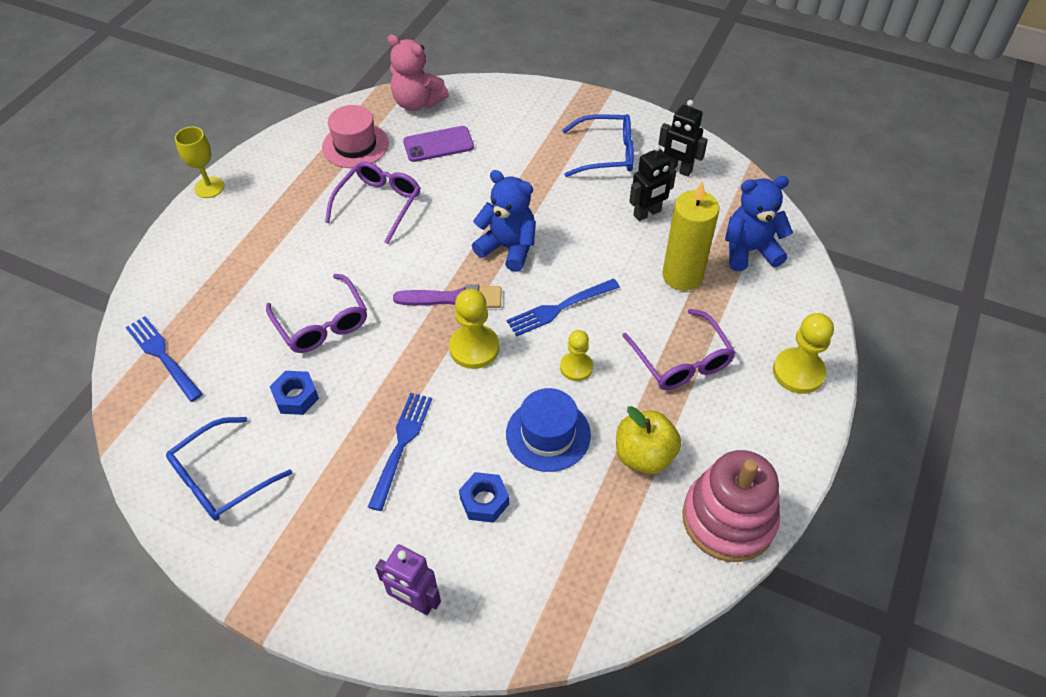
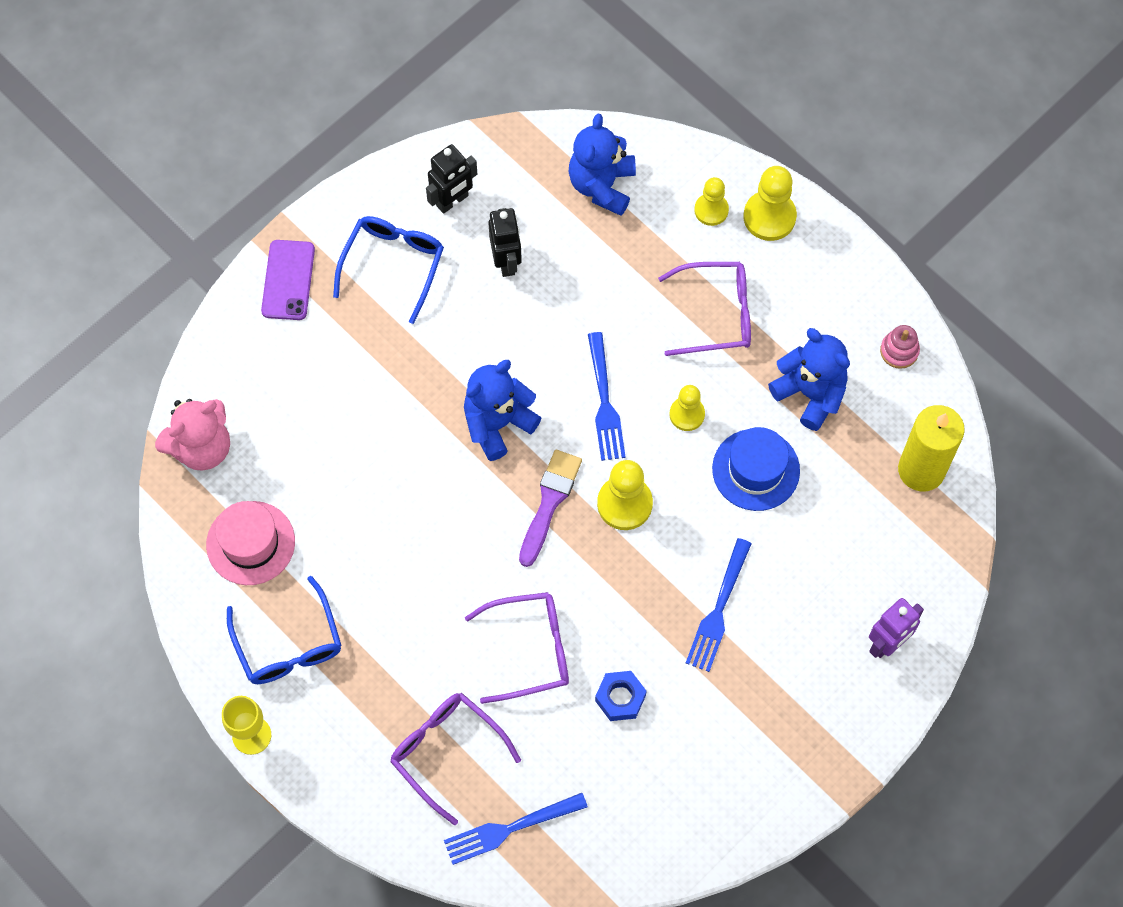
camera: 70 degrees left, 15 degrees up
blue glasses [166,417,292,521] -> blue glasses moved to [227,576,341,684]
purple glasses [325,162,420,244] -> purple glasses moved to [390,693,521,825]
blue fork [368,393,432,511] -> blue fork turned 105 degrees counterclockwise [686,538,752,672]
purple phone [403,126,474,162] -> purple phone moved to [261,240,315,320]
blue nut [459,472,509,523] -> none
yellow apple [616,406,681,474] -> blue teddy bear [768,328,850,431]
yellow candle [662,181,719,291] -> yellow candle moved to [898,405,965,491]
pink stacking toy [682,450,780,562] -> pink stacking toy [880,325,920,369], size x0.44
none -> yellow pawn [694,177,729,226]

